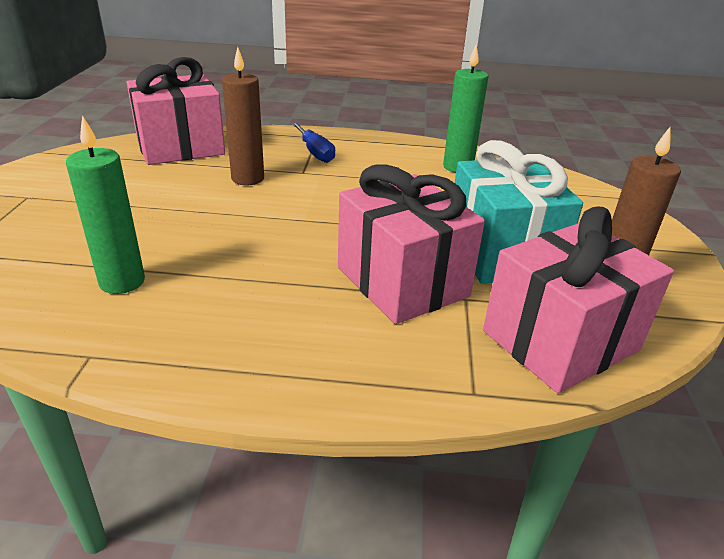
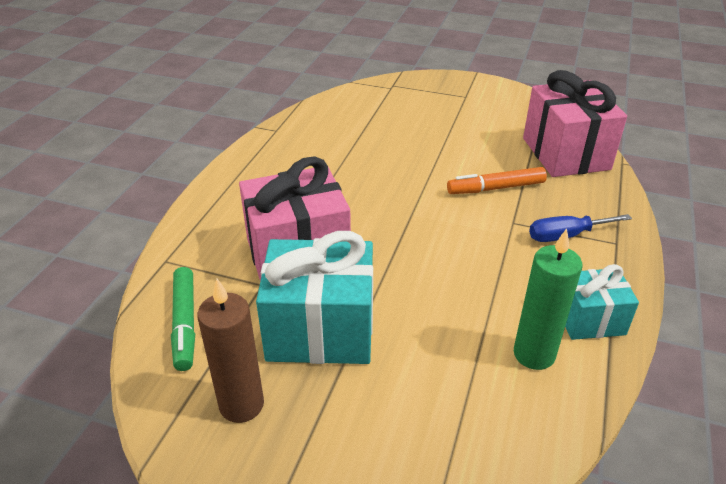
camera: 105 degrees right, 5 degrees up
green candle [66,115,145,294] -> none
brown candle [222,47,264,185] -> orange marker [447,167,547,194]
pink gift [483,206,674,393] -> green marker [171,267,195,371]
none -> turquoise gift [565,264,639,340]

